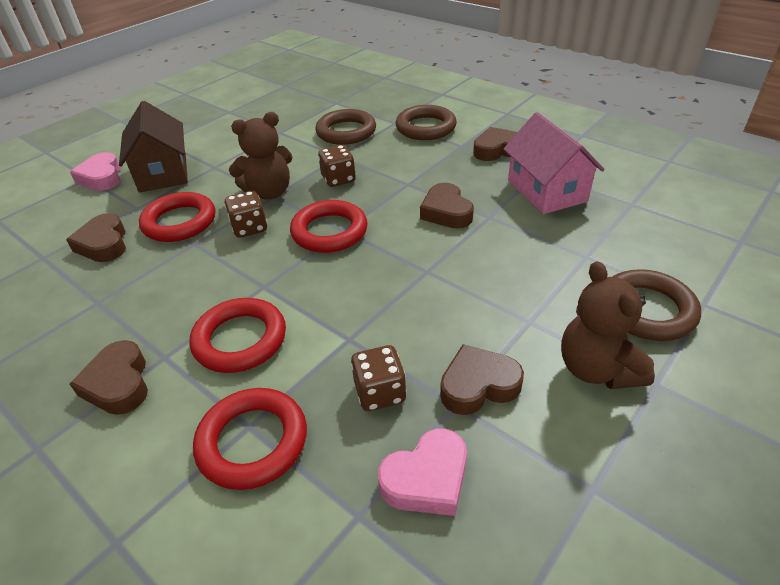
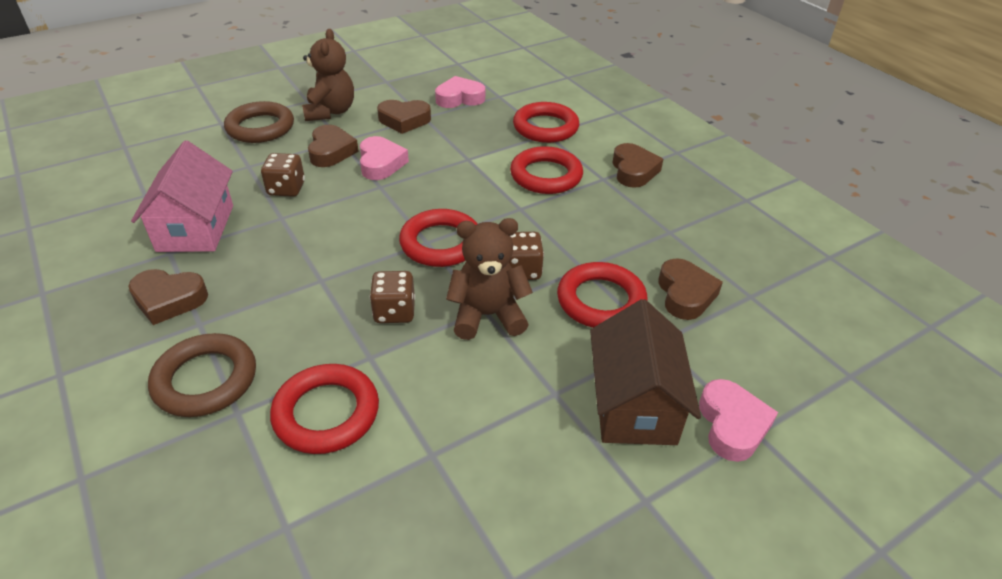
camera: 165 degrees left, 0 degrees up
brown ring [315,109,376,145] -> red ring [270,364,379,454]
brown dice [351,345,406,411] -> brown dice moved to [261,153,305,197]
brown heart [420,183,474,229] -> brown heart moved to [308,125,359,167]
none -> pink heart [360,136,409,180]

